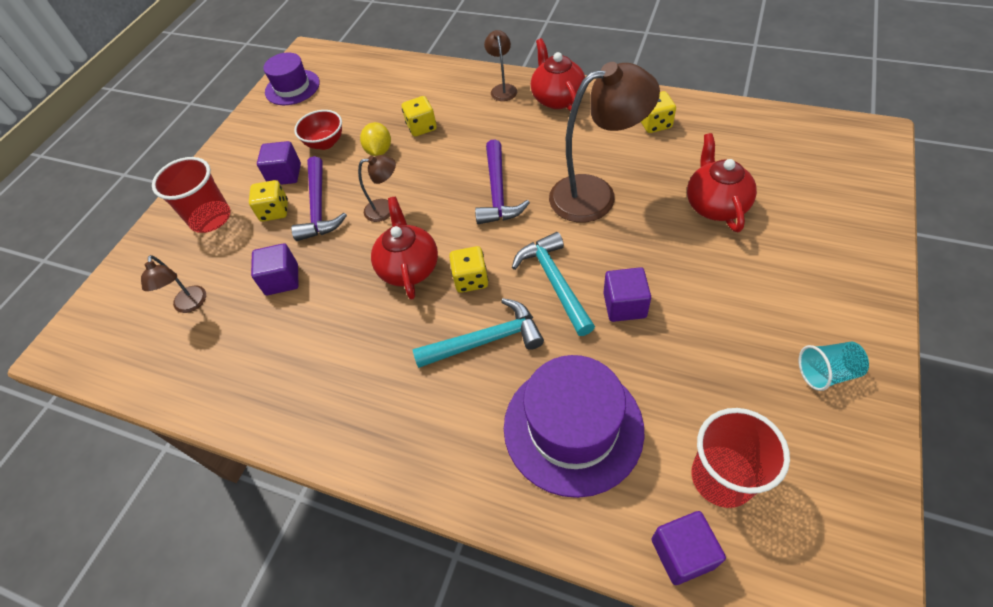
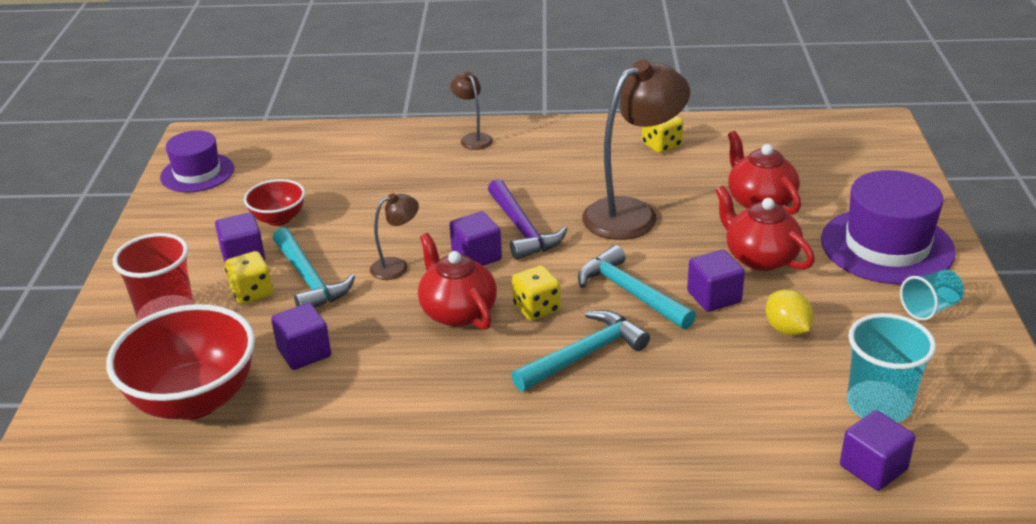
camera: 25 degrees left, 20 degrees down
brown lamp [141,255,206,313] -> red bowl [106,304,255,420]
purple hammer [291,156,347,241] -> turquoise hammer [273,227,356,308]
yellow lemon [360,122,391,156] -> yellow lemon moved to [766,289,813,336]
yellow dice [402,96,437,137] -> none
purple hat [504,355,644,498] -> purple hat moved to [821,170,956,285]
red teapot [531,38,585,111] -> red teapot moved to [715,186,815,271]
red cup [691,408,790,508] -> turquoise cup [847,313,936,423]
none -> purple cube [449,211,502,266]

